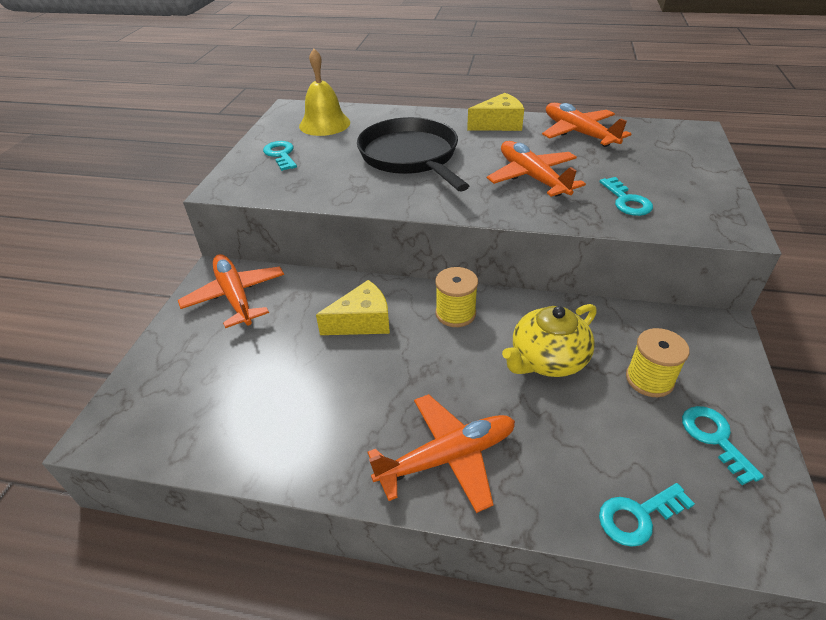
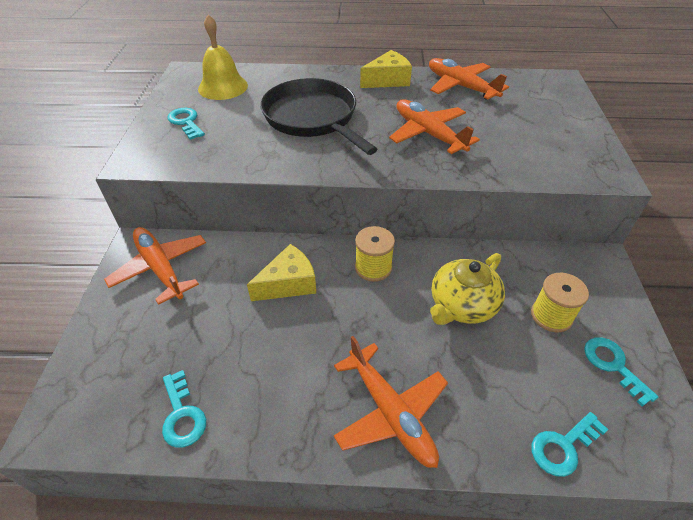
camera: 10 degrees left, 5 degrees up
orange plane [367,394,515,513] -> orange plane turned 90 degrees clockwise [334,336,448,468]
turquoise key [599,177,653,216] -> turquoise key moved to [162,370,206,447]

